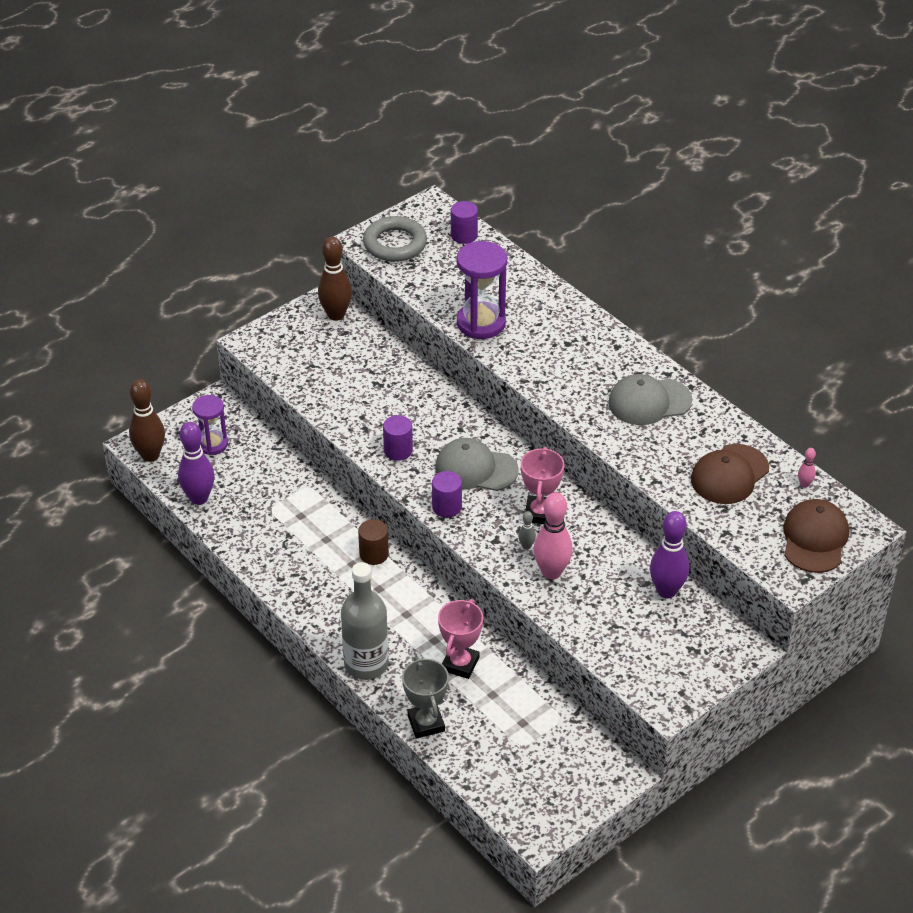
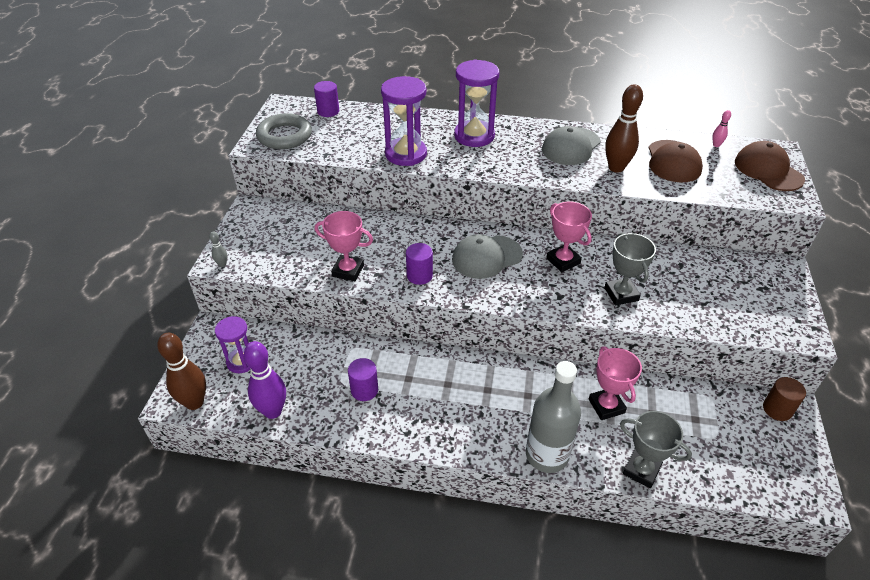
camera: 40 degrees left, 0 degrees up
brown bowling pin [318,236,352,321] -> brown bowling pin moved to [605,84,643,173]
brown cylinder [358,519,389,565] -> brown cylinder moved to [763,377,806,421]
purple cylinder [432,471,462,518] -> purple cylinder moved to [348,358,378,401]
grey bowling pin [518,511,536,550] -> grey bowling pin moved to [209,232,227,267]
pink bowling pin [533,492,573,580] -> grey trophy [604,233,656,306]
purple bowling pin [650,511,689,598] -> none
none -> pink trophy [315,211,373,281]
none -> purple hourglass [454,59,499,147]

